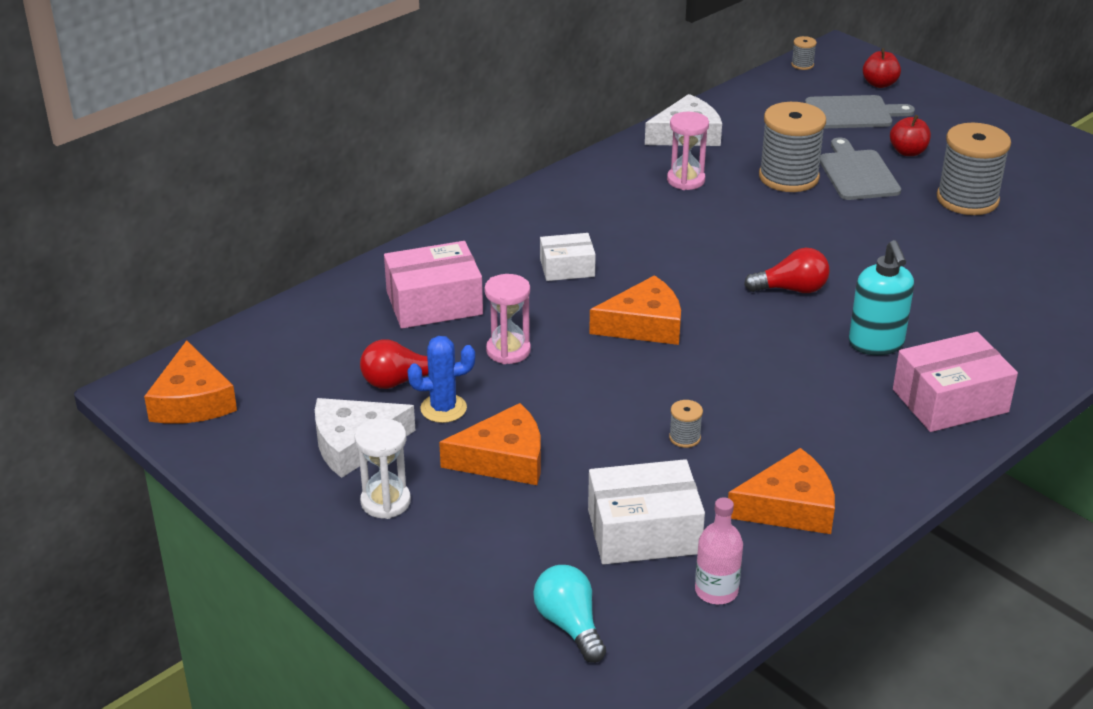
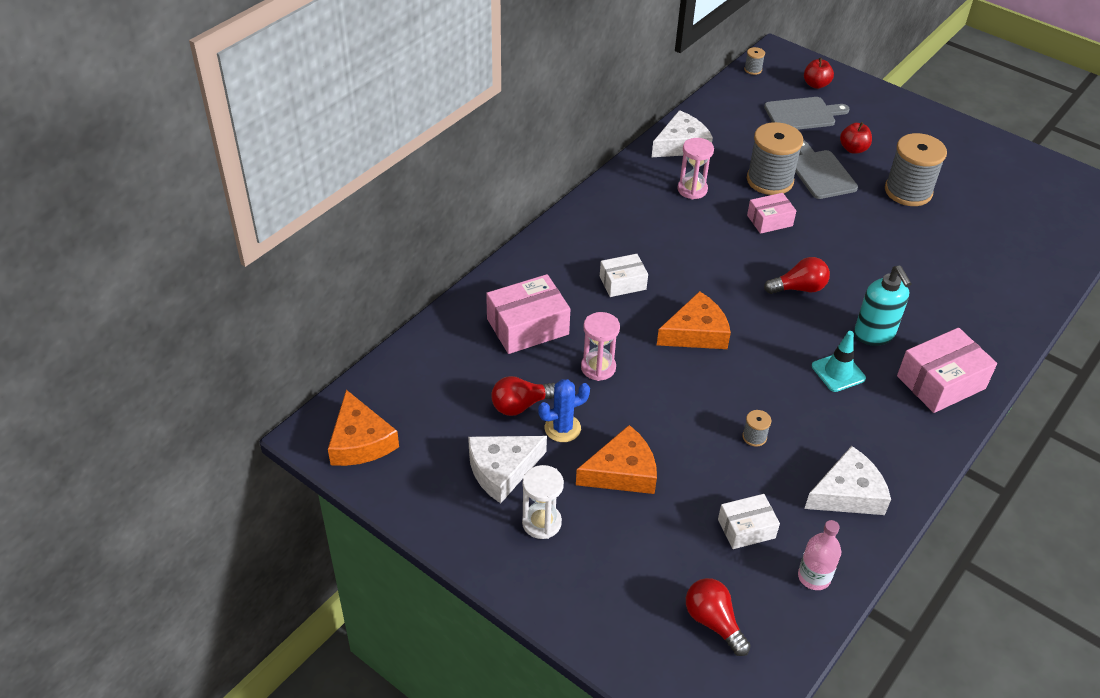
camera: 10 degrees left, 10 degrees up
turquoise light bulb [533,565,606,663] -> red light bulb [686,578,751,656]
white box [588,459,705,565] -> white box [718,494,780,549], size x0.61
orange cheese [728,448,835,534] -> white cheese [804,446,891,515]
none -> pink box [747,193,796,234]
none -> turquoise traffic cone [812,331,866,392]

